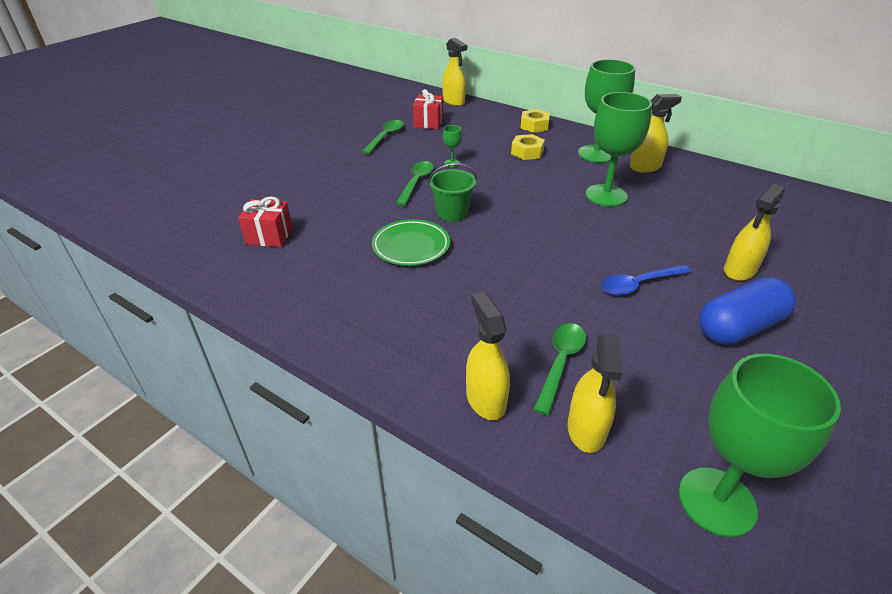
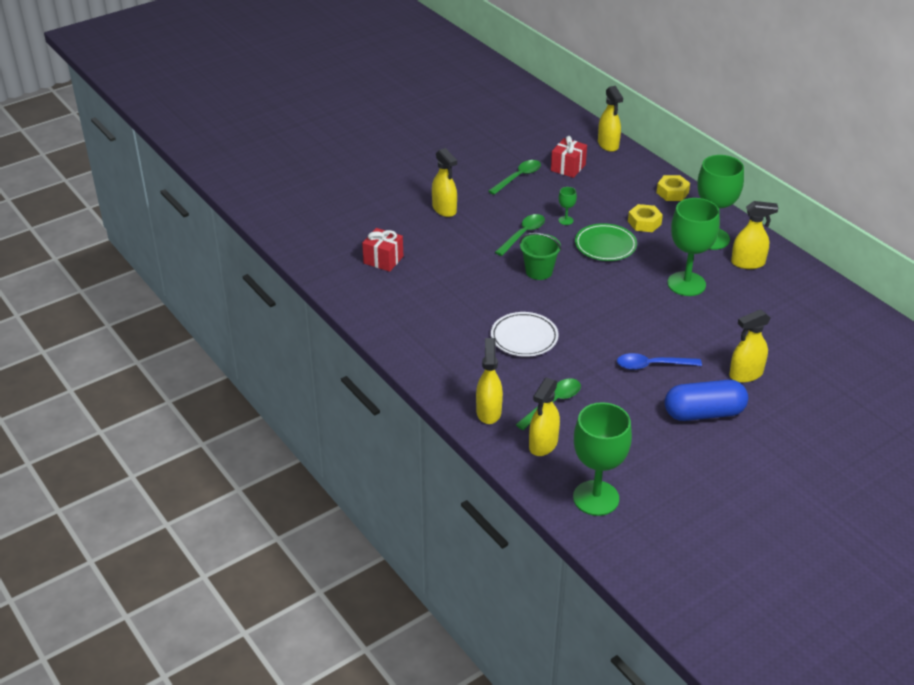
camera: 20 degrees right, 0 degrees up
green plate [372,219,450,266] -> green plate moved to [575,223,637,261]
none -> yellow spray bottle [432,148,457,217]
none -> white plate [491,312,559,357]

